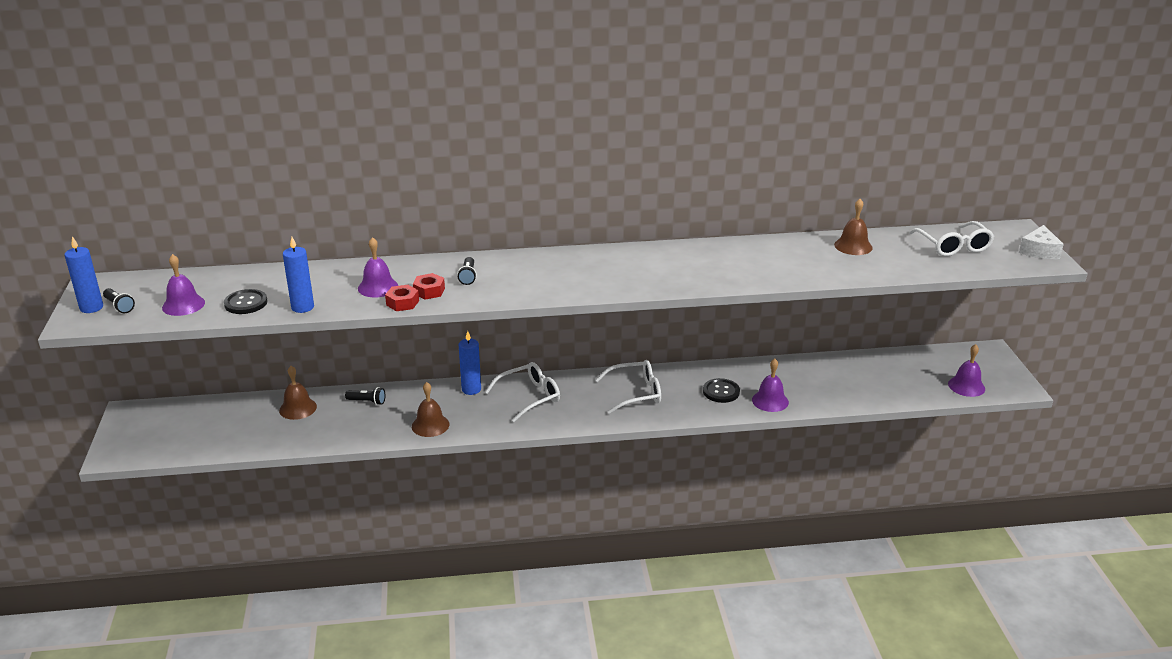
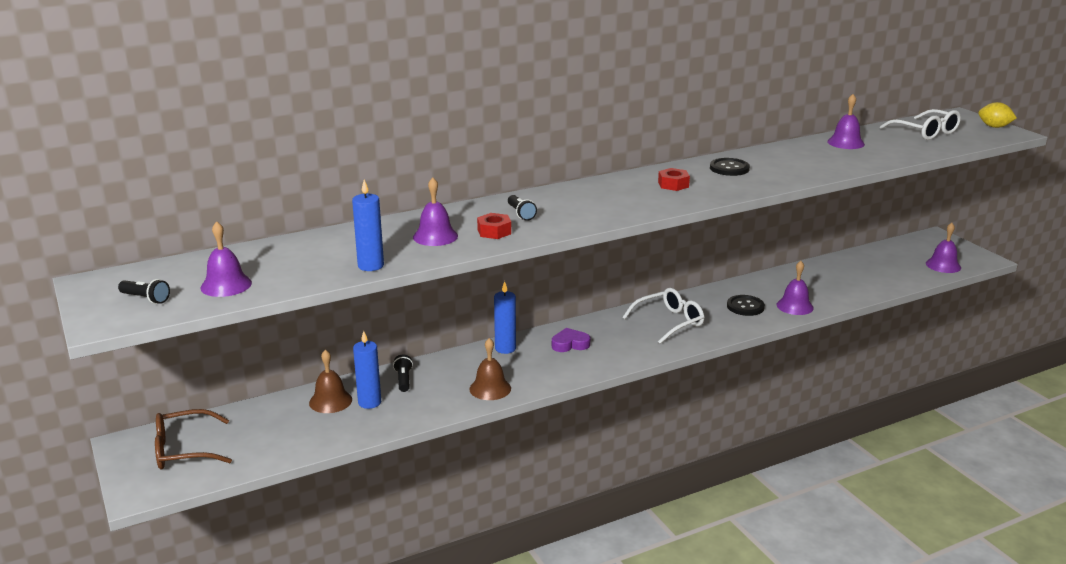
camera: 20 degrees left, 5 degrees down
blue candle [65,236,103,313] -> blue candle moved to [353,331,381,409]
black button [224,289,267,314] -> black button moved to [710,158,750,176]
black flashlight [345,387,386,405] -> black flashlight turned 90 degrees counterclockwise [393,354,413,392]
red nut [385,285,419,311] -> red nut moved to [658,168,690,191]
white glasses [485,362,560,422] -> purple heart [552,328,590,352]
brown bell [834,199,873,255] -> purple bell [827,94,865,149]
white cheese [1019,225,1064,259] -> yellow lemon [978,102,1017,128]
none -> brown glasses [155,409,232,469]

